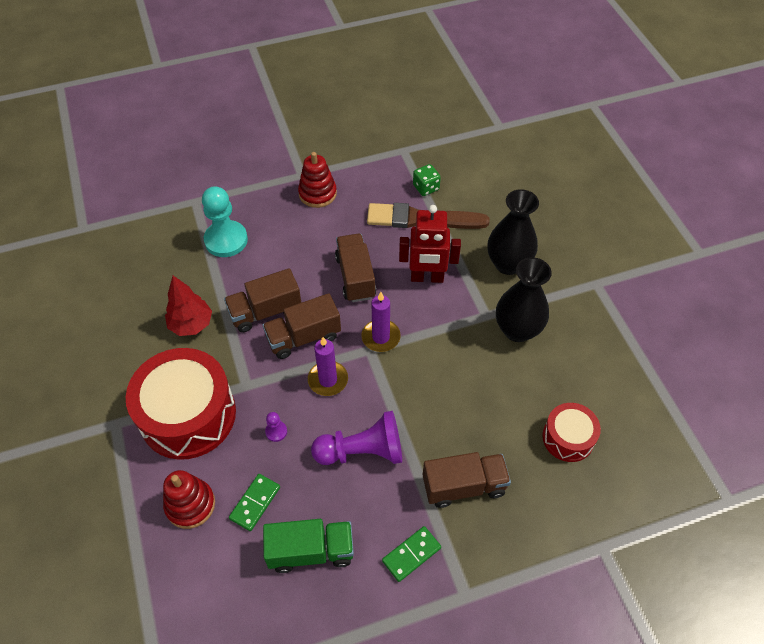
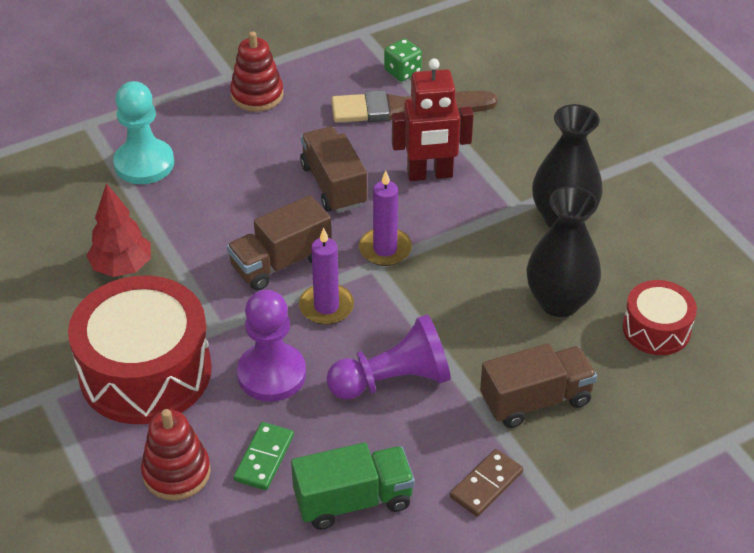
camera: 10 degrees left, 10 degrees down
brown truck [224,268,301,332] -> none
purple pawn [265,412,287,442] -> purple pawn [237,290,306,402], size x2.32
green domino [382,526,441,582] -> brown domino [450,449,523,517]
black vase [487,189,539,275] -> black vase moved to [527,186,601,317]

